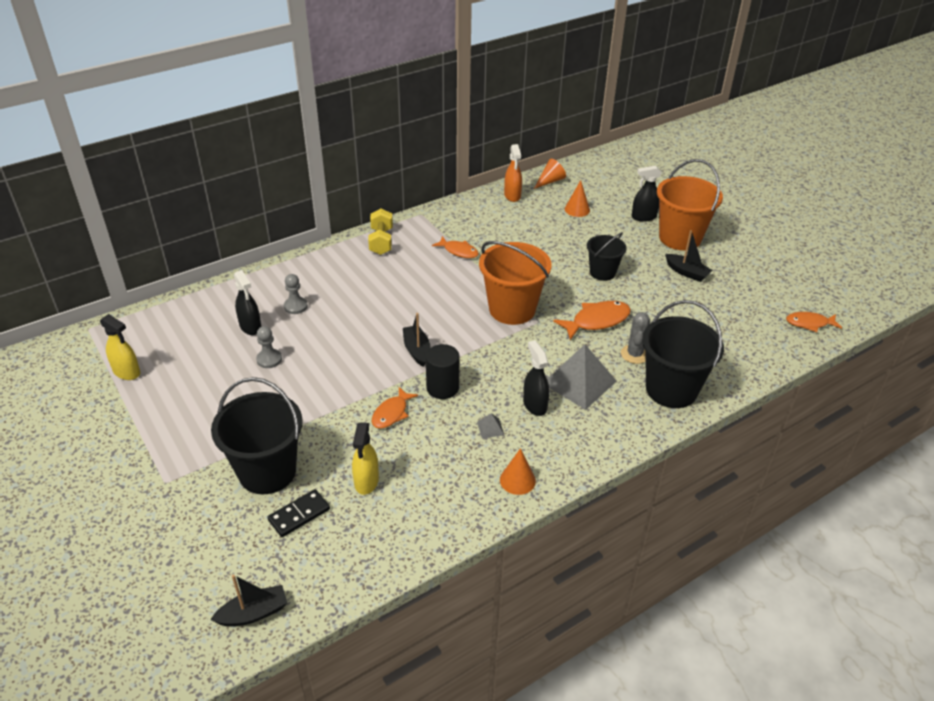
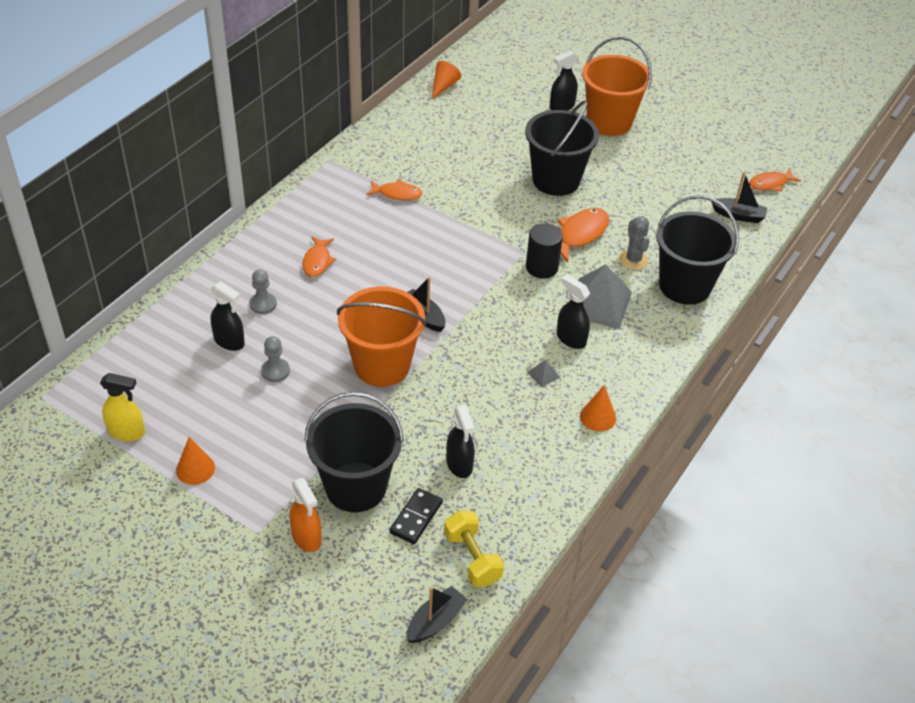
camera: 25 degrees left, 5 degrees up
yellow spray bottle [352,422,379,495] -> black spray bottle [446,405,475,478]
yellow dumbbell [368,208,393,255] -> yellow dumbbell moved to [444,511,504,587]
orange fish [371,387,418,429] -> orange fish moved to [302,236,336,277]
black cylinder [426,344,459,399] -> black cylinder moved to [526,223,563,279]
orange bucket [479,241,552,325] -> orange bucket moved to [337,286,426,387]
orange spray bottle [504,144,522,202] -> orange spray bottle moved to [289,478,322,552]
orange cone [565,180,590,217] -> orange cone moved to [176,437,215,485]
black bucket [587,232,627,281] -> black bucket [525,100,599,196], size x1.70
black boat [665,230,713,282] -> black boat moved to [711,172,767,223]

